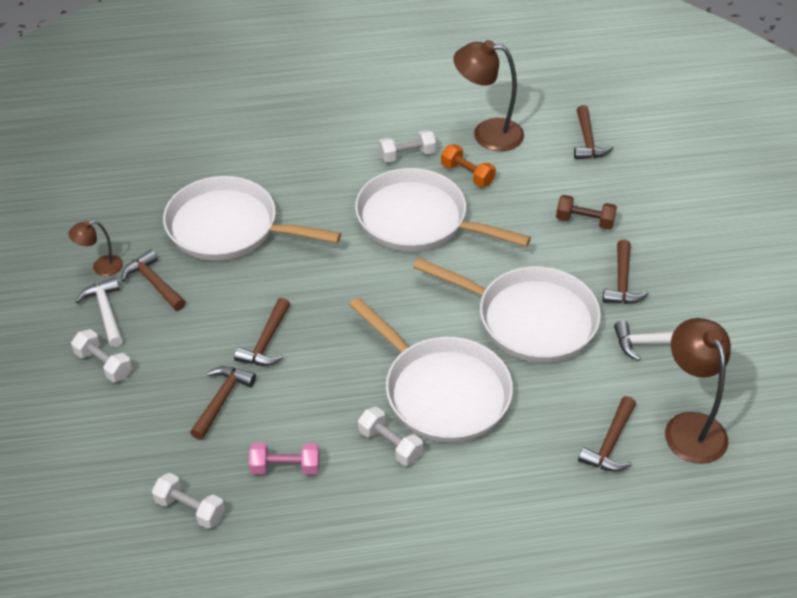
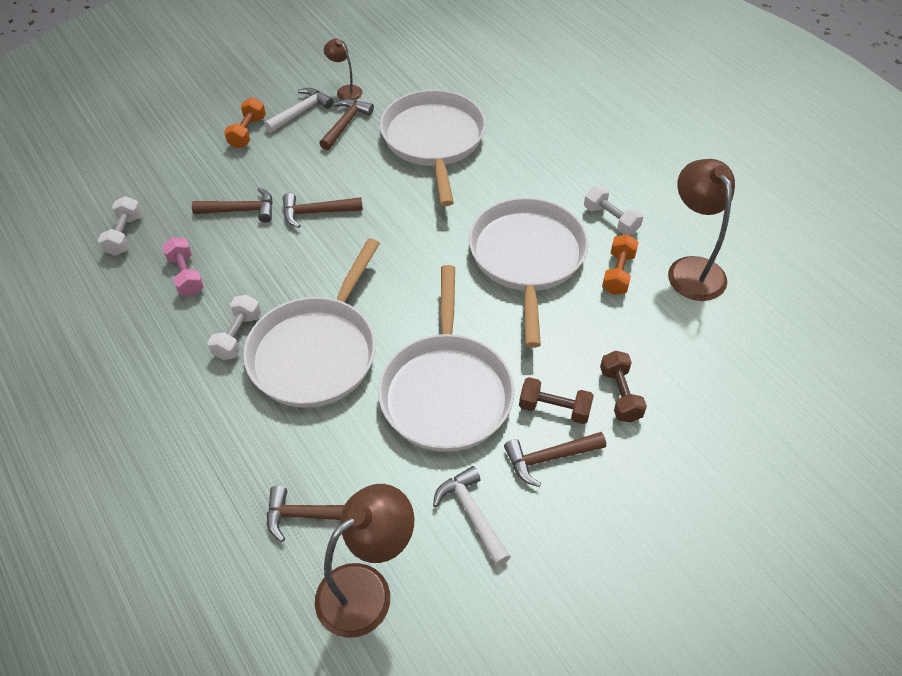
camera: 65 degrees right, 5 degrees up
white dumbbell [71,329,132,382] -> orange dumbbell [224,97,266,148]
brown hammer [574,105,614,159] -> none
none -> brown dumbbell [519,377,594,424]

